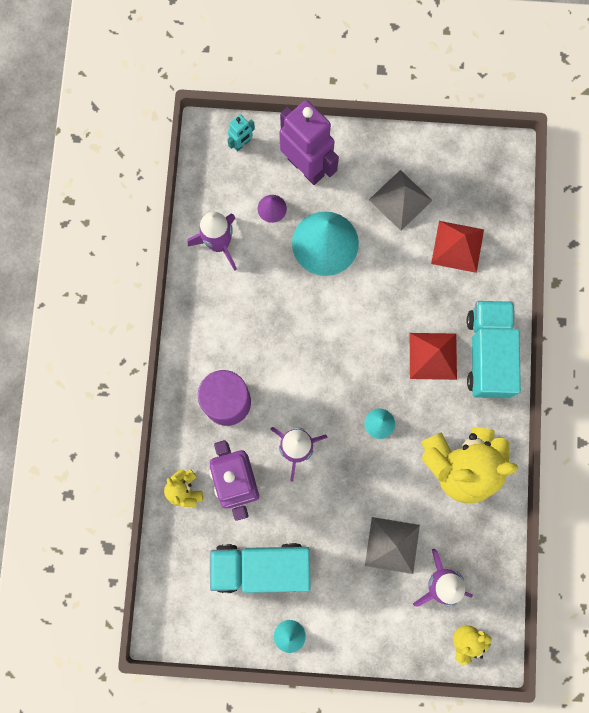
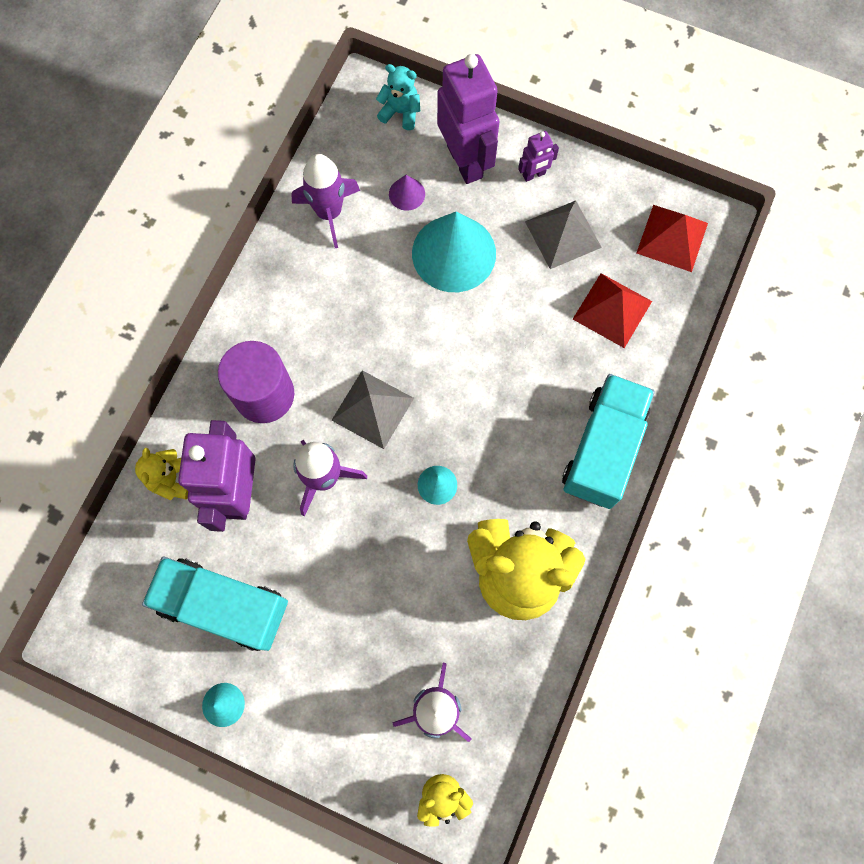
camera: 20 degrees right, 5 degrees down
turquoise robot [227,114,255,152] -> turquoise teddy bear [376,64,420,130]
grey pyramid [365,517,420,574] -> grey pyramid moved to [331,370,414,449]
red pyramid [410,333,457,380] -> red pyramid moved to [637,205,708,272]
none -> purple robot [518,131,559,182]

